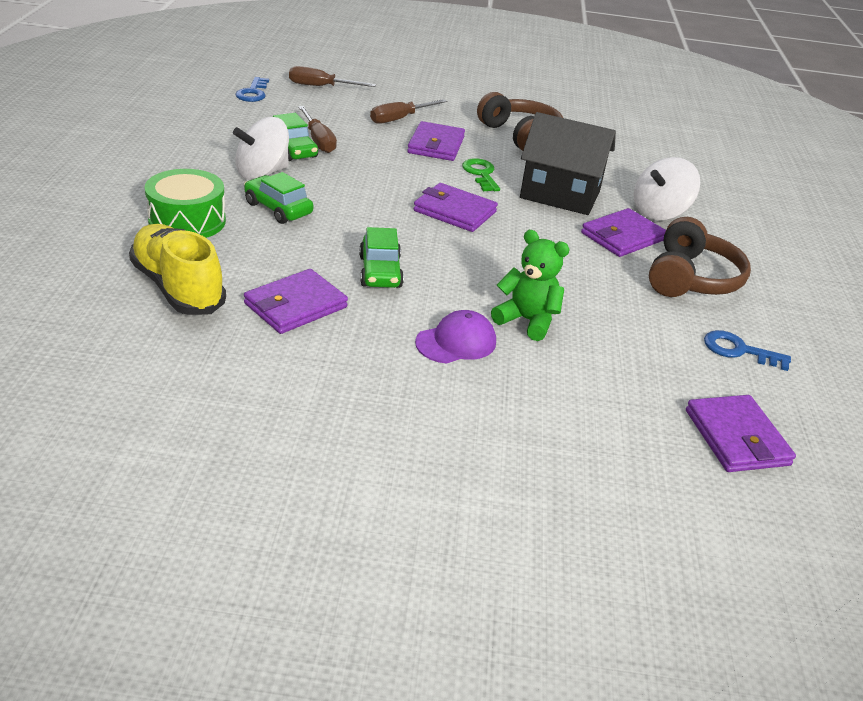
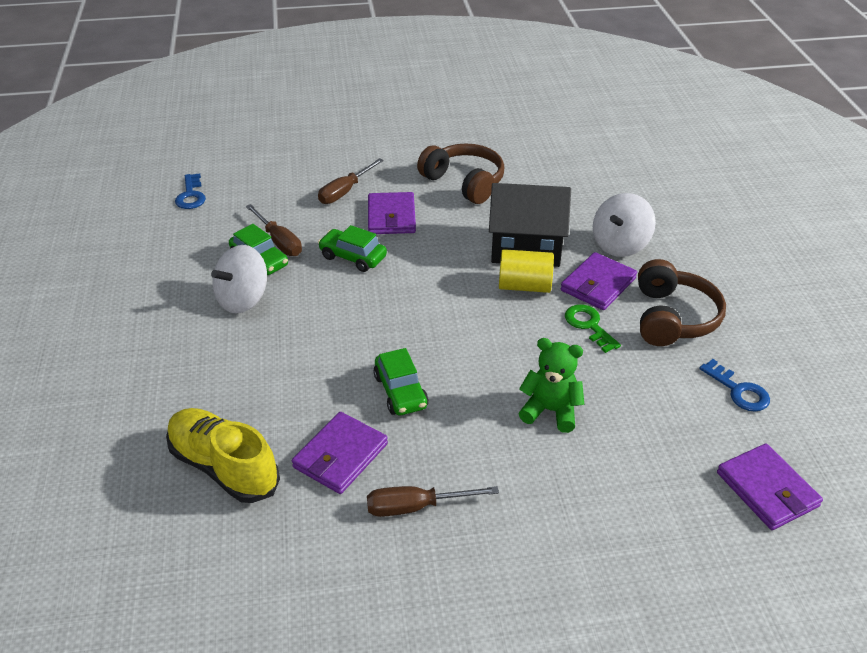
camera: 10 degrees left, 5 degrees up
green drum [145,169,226,238] -> none
green car [244,172,313,224] -> green car moved to [318,225,387,272]
brown screwdriver [289,66,376,87] -> brown screwdriver moved to [367,486,499,517]
purple wallet [413,183,498,232] -> none
purple cap [415,310,496,364] -> none
green key [462,158,500,191] -> green key moved to [565,304,621,353]
blue key [704,330,791,371] -> blue key turned 135 degrees counterclockwise [699,359,770,412]
none -> yellow cylinder [499,249,554,293]

